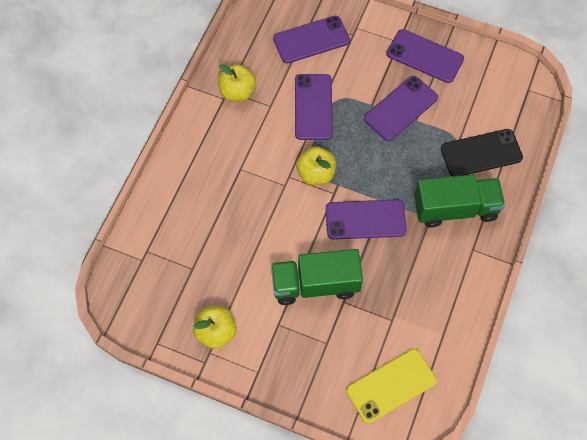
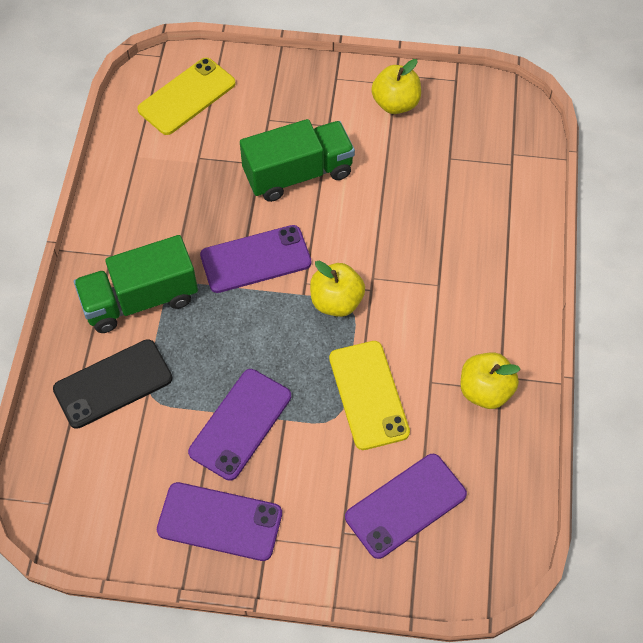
camera: 165 degrees right, 5 degrees down
purple phone [295,74,333,140] -> yellow phone [329,341,410,450]

